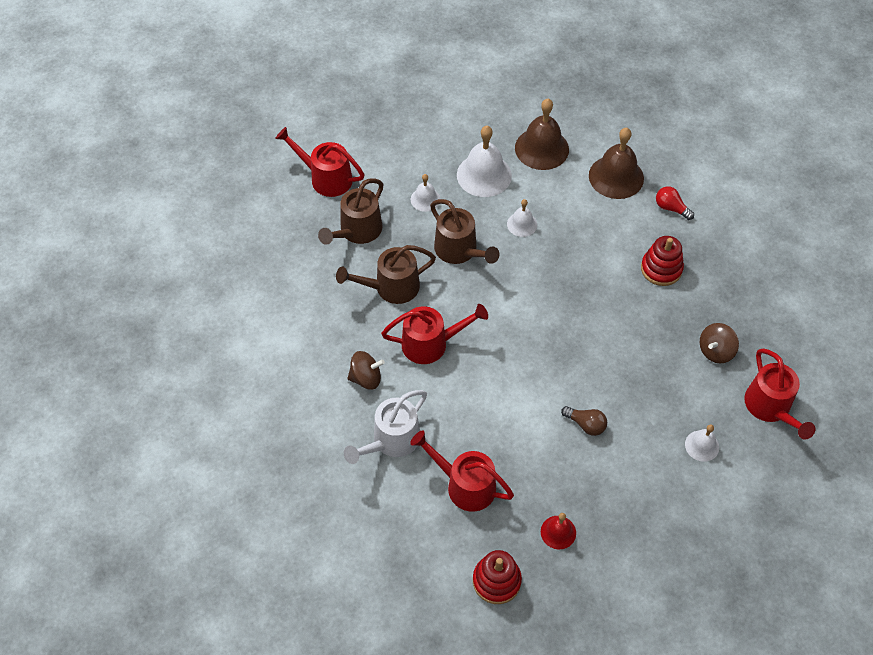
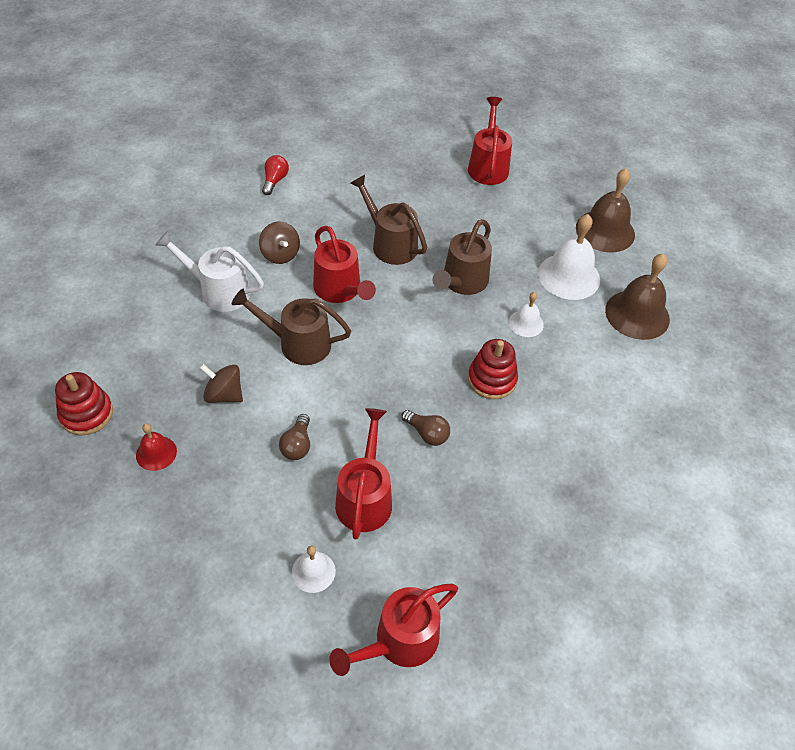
camera: 65 degrees right, 5 degrees down
brown watering can [318,178,384,245] -> brown watering can moved to [232,289,351,365]
red watering can [410,430,514,512] -> red watering can moved to [335,408,392,540]
white bell [411,174,440,212] -> none
brown bell [589,128,644,199] -> brown bell moved to [576,168,635,252]
red stacking toy [641,236,684,286] -> red stacking toy moved to [468,339,518,399]
red light bulb [656,186,694,220] -> red light bulb moved to [262,155,289,195]
brown spinning top [700,323,739,363] -> brown spinning top moved to [200,364,243,403]
none -> brown light bulb [402,410,450,446]

